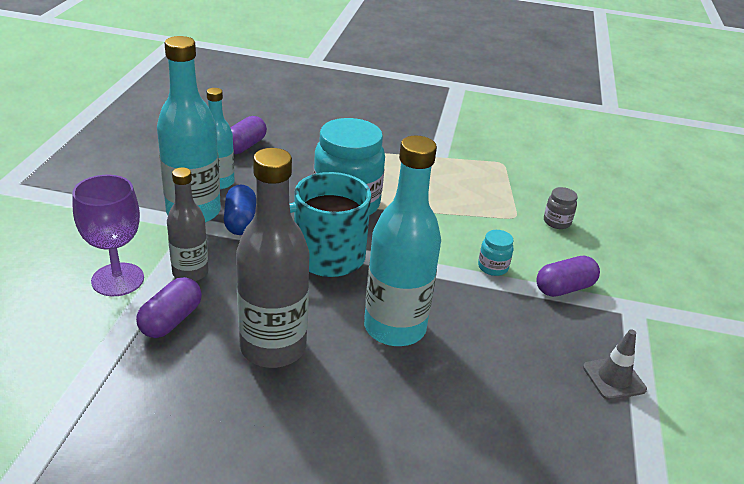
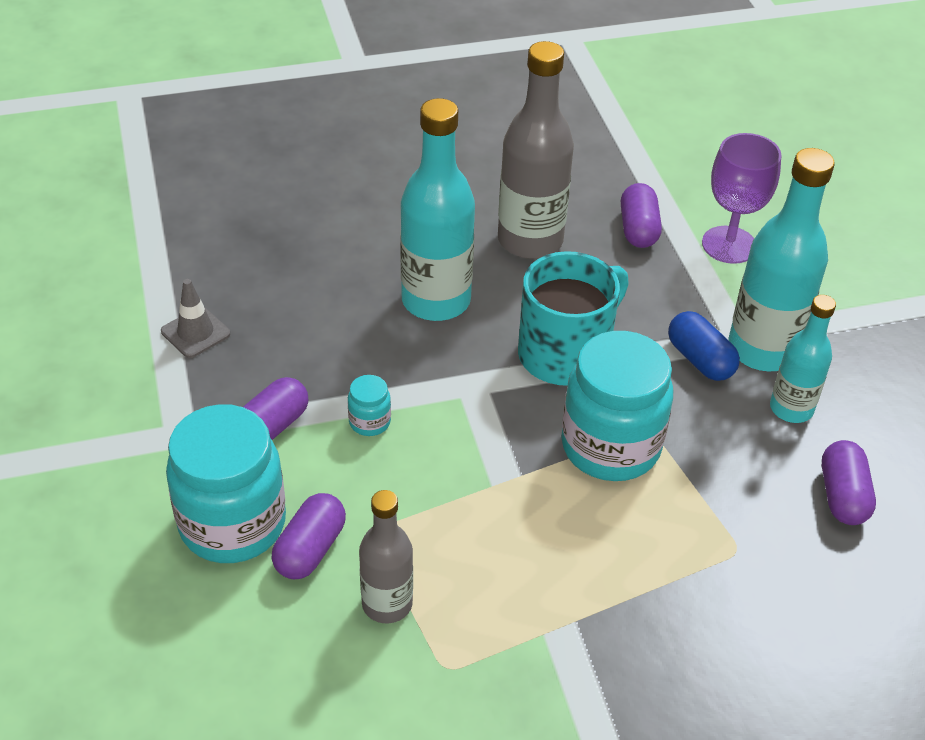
camera: 155 degrees right, 10 degrees up
grey bottle [167,167,208,281] -> grey bottle moved to [359,490,413,623]
grey jar [544,187,578,229] -> purple capsule [271,493,346,579]
none -> turquoise jar [166,404,286,563]

